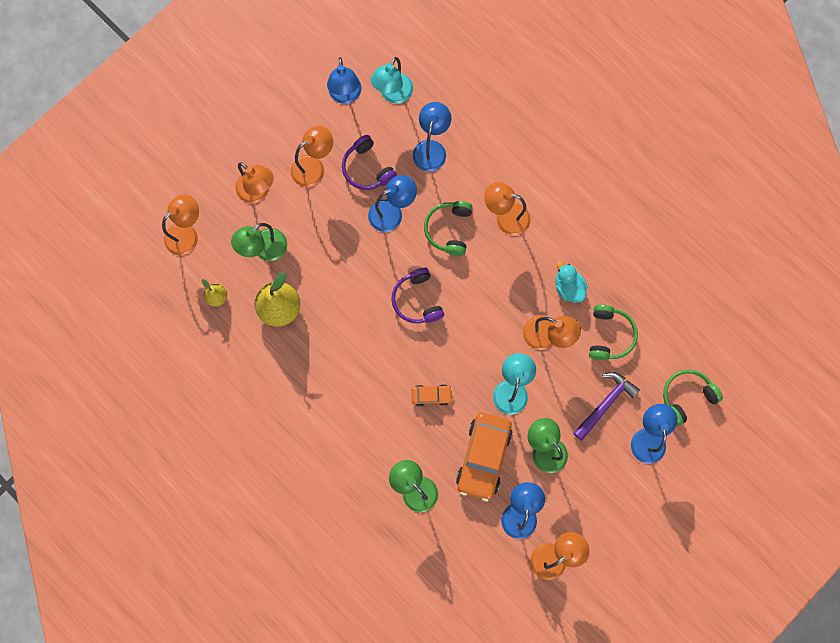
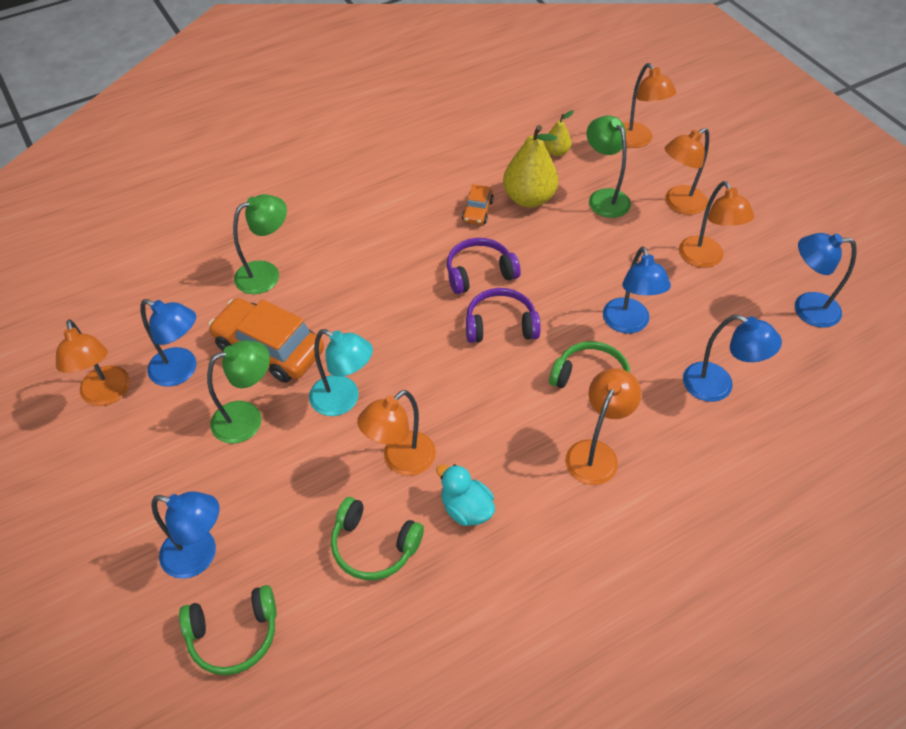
camera: 105 degrees right, 25 degrees down
purple headphones [342,135,397,190] -> purple headphones moved to [447,238,521,294]
turquoise lamp [371,57,413,104] -> none
orange car [412,384,453,406] -> orange car moved to [462,184,494,225]
turquoise duck [555,260,588,303] -> turquoise duck turned 120 degrees counterclockwise [436,464,495,526]
purple hammer [573,372,640,441] -> none
green headphones [663,369,723,426] -> green headphones turned 90 degrees clockwise [179,585,277,675]

